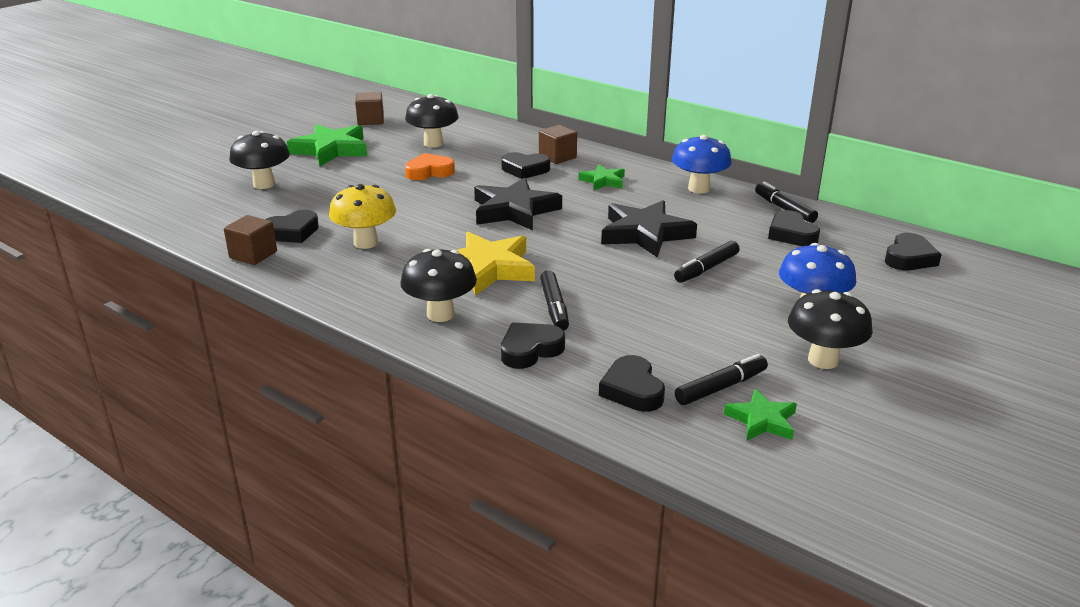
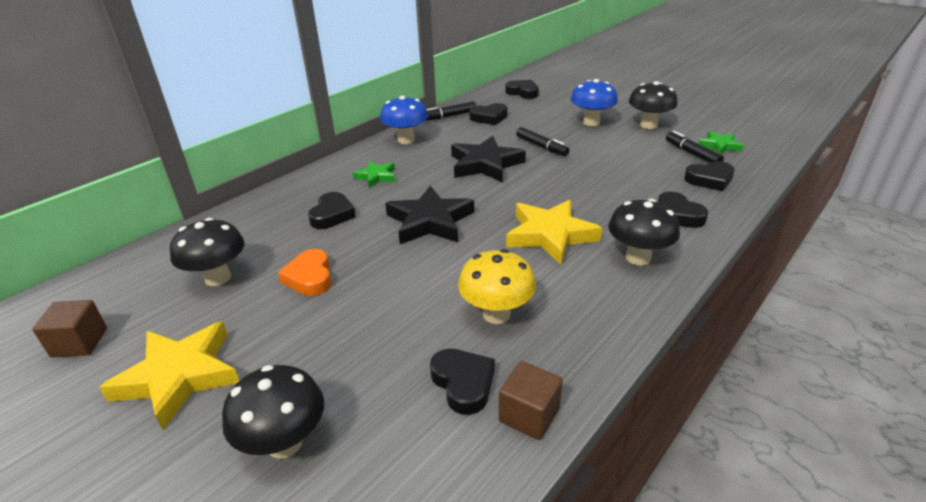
camera: 85 degrees left, 5 degrees up
green star [287,124,367,166] -> yellow star [99,321,239,430]
brown cube [539,125,577,164] -> none
black marker [540,270,569,331] -> none

